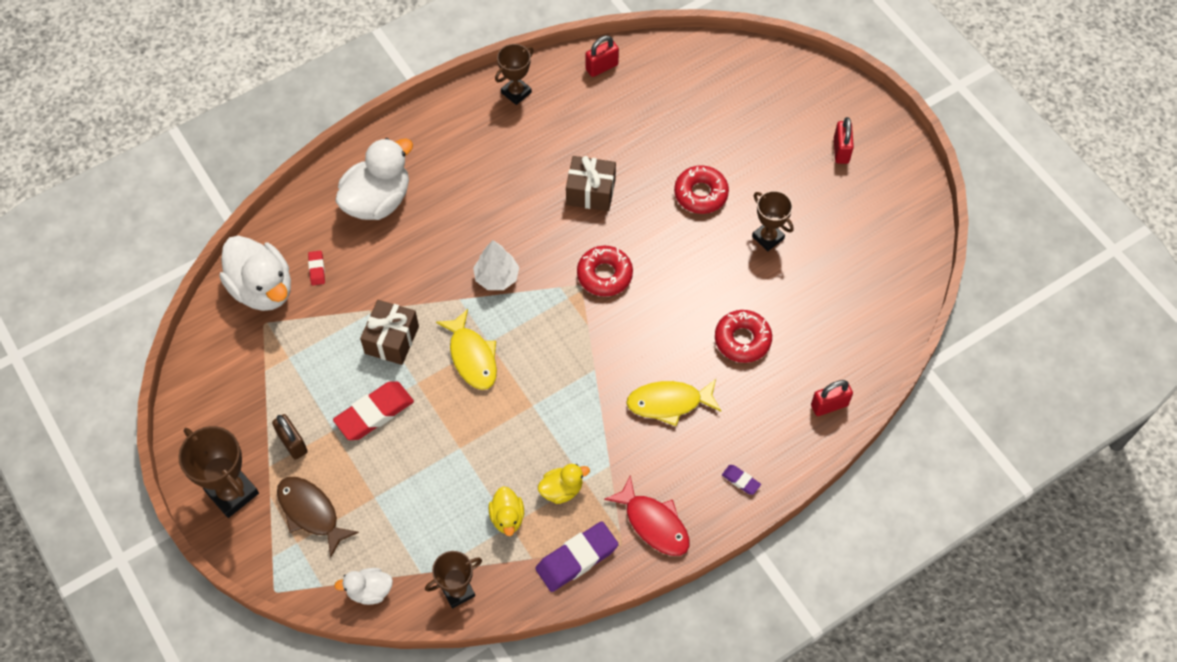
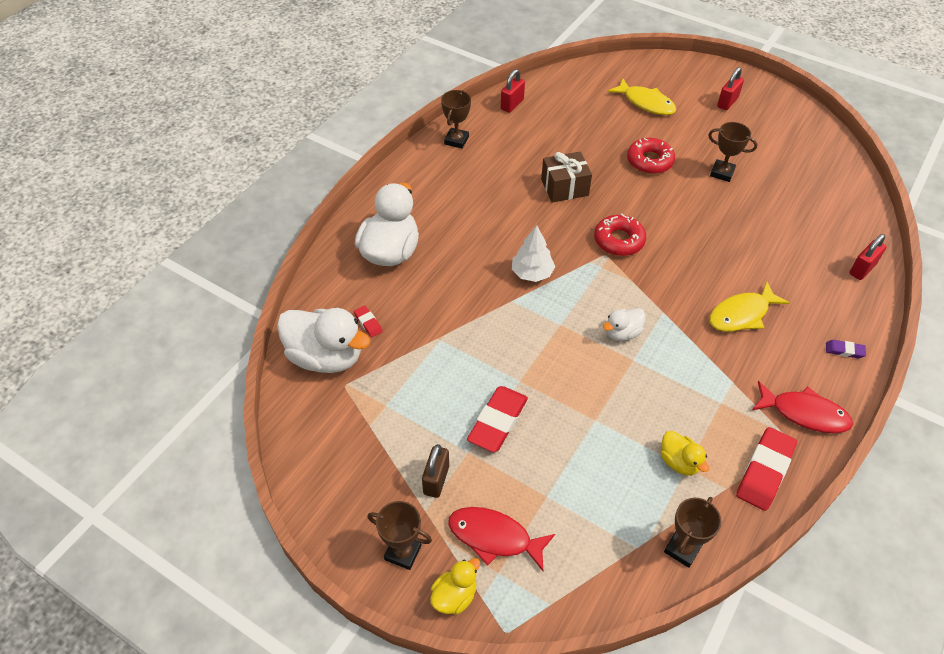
camera: 25 degrees left, 10 degrees down
brown trophy [178,426,259,518] -> brown trophy [367,501,432,570], size x0.66
brown padlock [272,414,308,460] -> brown padlock turned 75 degrees clockwise [422,444,449,498]
brown fish [277,477,359,558] -> red fish [448,507,555,571]
white duck [334,568,393,605] -> white duck moved to [603,308,646,341]
brown gift [360,300,419,365] -> none
yellow fish [436,309,497,390] -> yellow fish moved to [608,79,676,115]
purple eraser [535,521,619,592] -> red eraser [736,427,797,511]
yellow duck [538,464,590,504] -> yellow duck moved to [430,558,480,614]
red donut [715,310,772,363] -> none
red padlock [834,117,854,164] -> red padlock turned 60 degrees clockwise [717,67,744,110]

